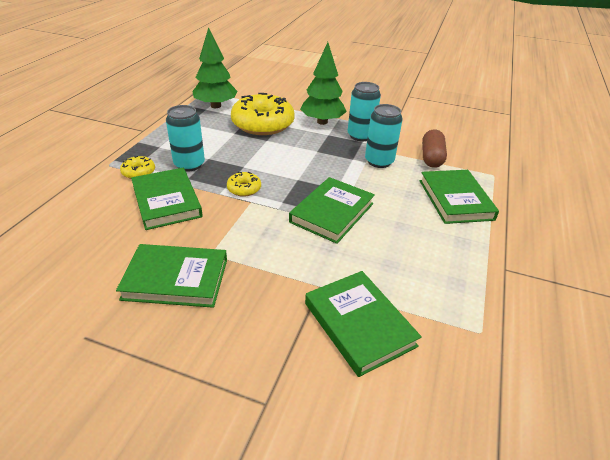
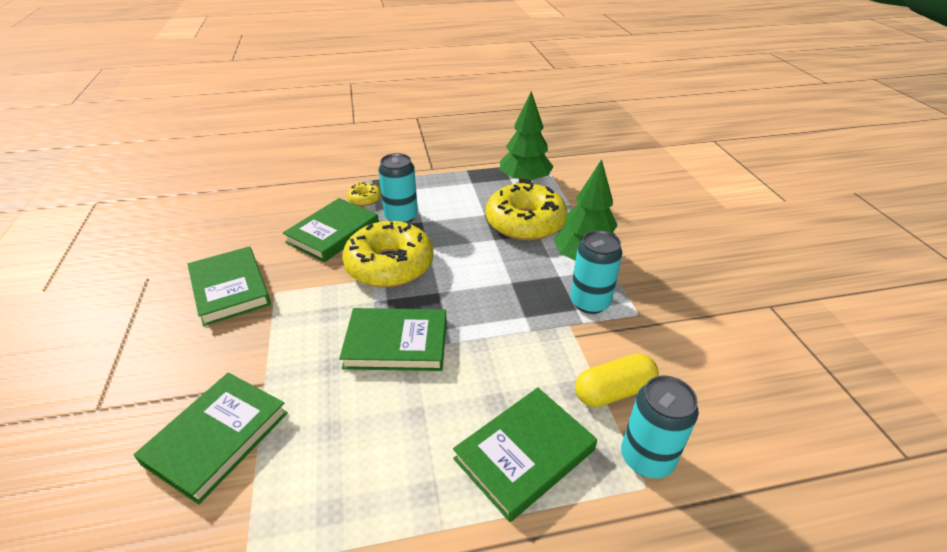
camera: 60 degrees right, 0 degrees up
yellow donut [227,172,261,197] -> yellow donut [342,221,434,288], size x2.26
turquoise can [365,104,403,168] -> turquoise can moved to [621,376,699,478]
brown capsule [422,129,447,168] -> yellow capsule [575,354,659,407]

